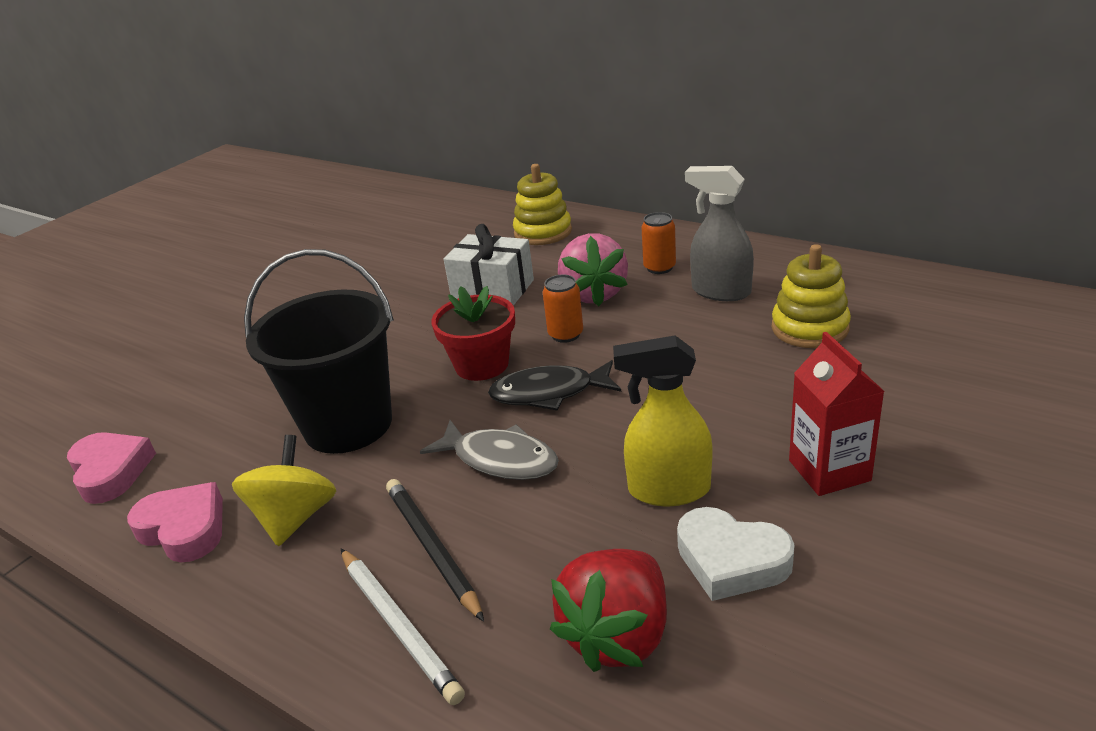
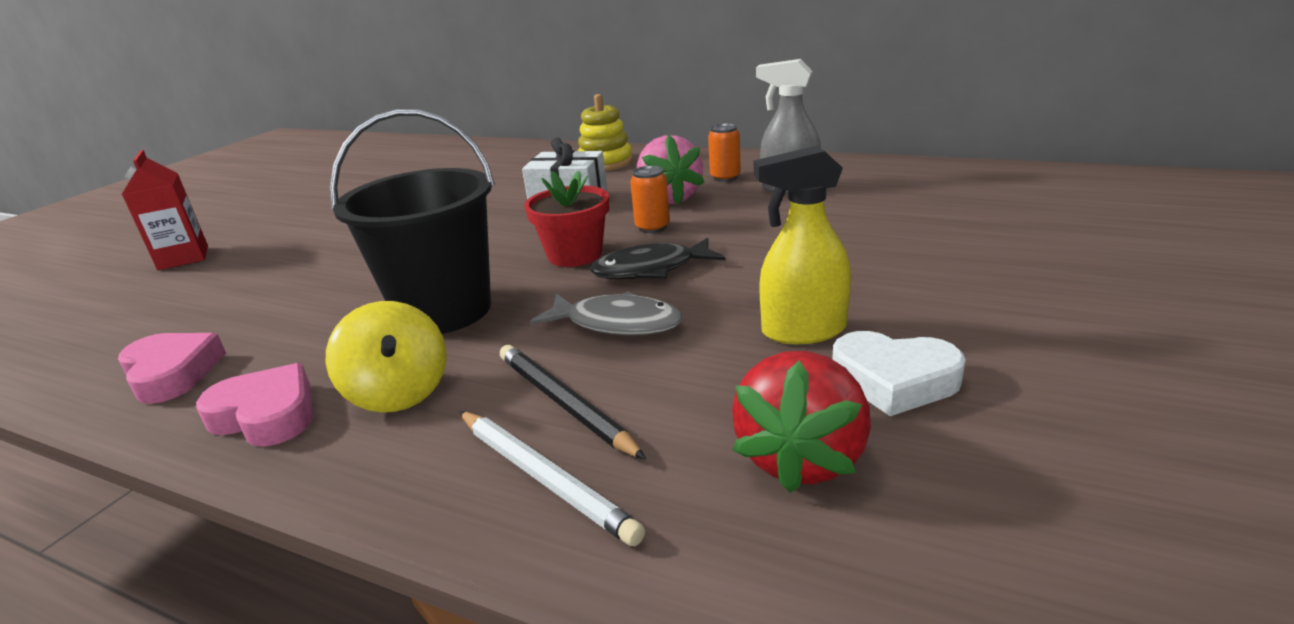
camera: 10 degrees left, 5 degrees down
yellow spinning top [232,435,336,546] -> yellow spinning top turned 150 degrees clockwise [326,301,447,412]
yellow stacking toy [772,244,851,348] -> none
red carton [789,332,885,496] -> red carton moved to [122,150,208,270]

